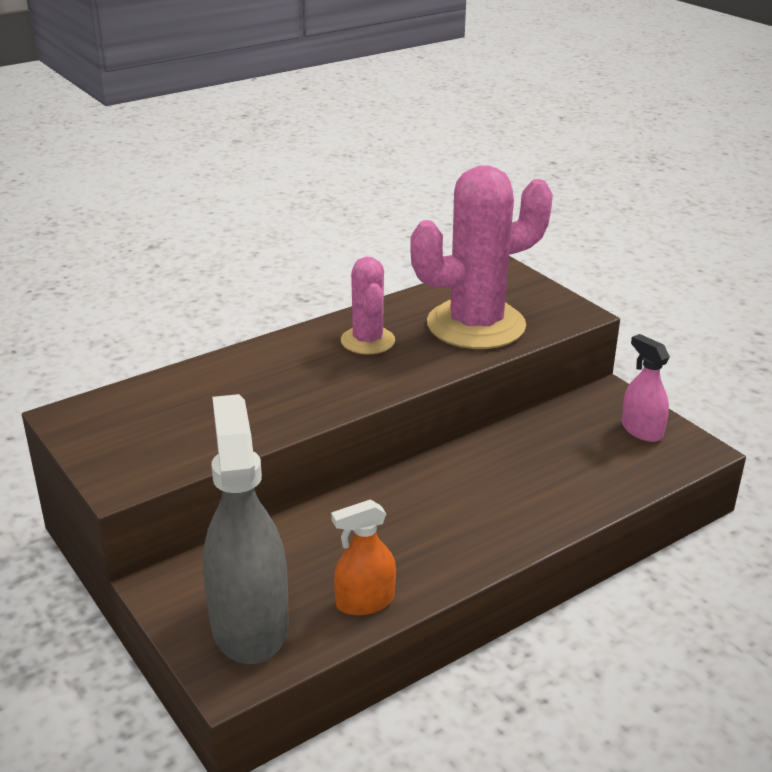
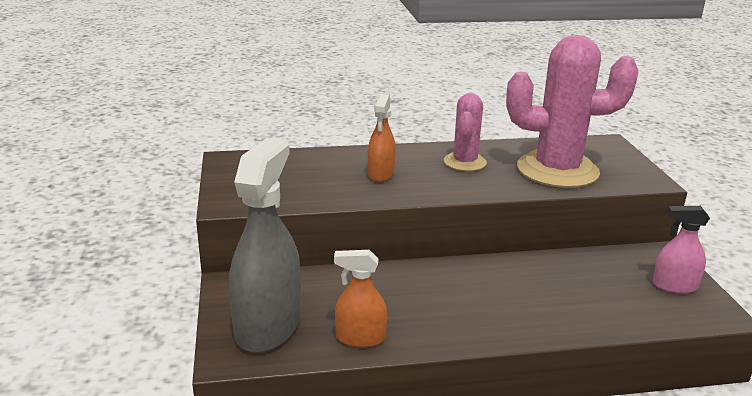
camera: 25 degrees right, 5 degrees down
pink spray bottle [622,334,670,442] -> pink spray bottle turned 75 degrees counterclockwise [653,206,710,294]
none -> orange spray bottle [367,94,396,182]

